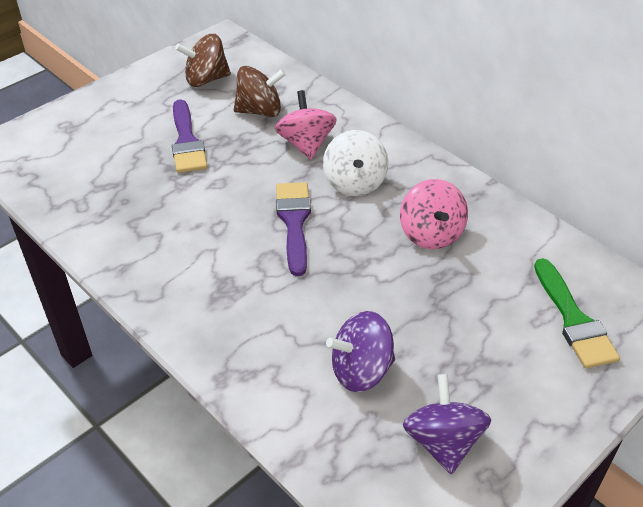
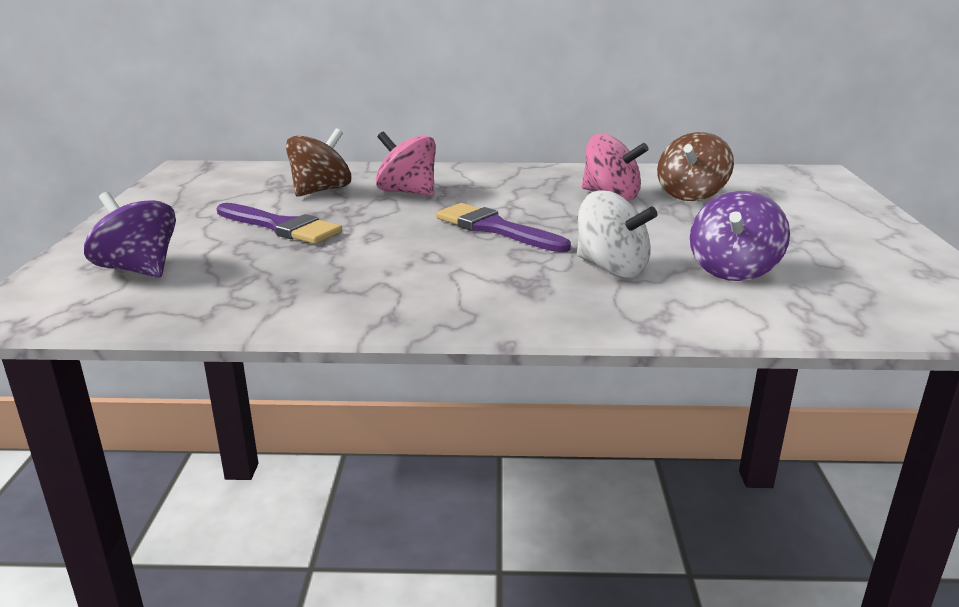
camera: 45 degrees left, 20 degrees down
brown spinning top [175,34,231,87] -> brown spinning top moved to [657,132,734,201]
white spinning top [323,130,389,196] -> white spinning top moved to [577,190,658,278]
purple spinning top [403,374,491,474] -> purple spinning top moved to [84,192,176,278]
green brush [534,258,620,369] -> none

